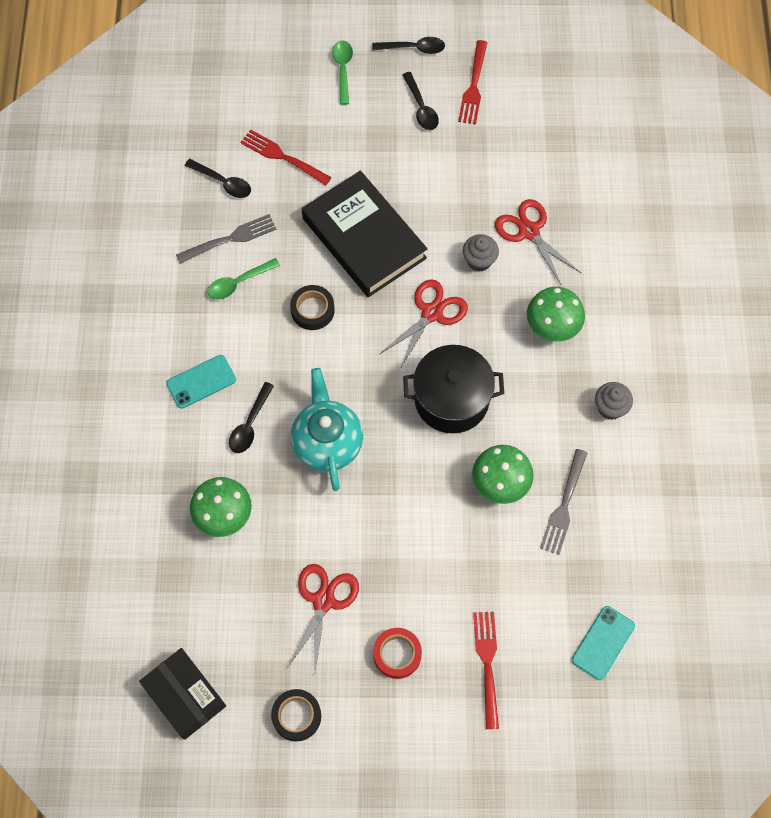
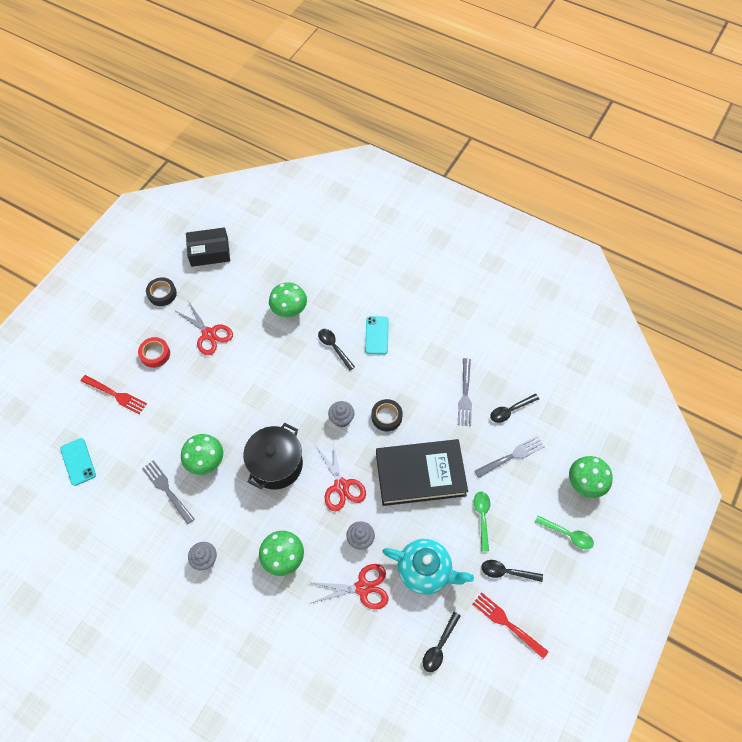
camera: 120 degrees right, 5 degrees down
green spoon [207,258,280,300] -> green spoon moved to [474,491,490,551]
red fork [240,129,332,186] -> grey fork [475,435,545,478]
turquoise teapot [291,368,363,491] -> turquoise teapot moved to [382,539,474,595]
black spoon [372,37,445,54] -> black spoon moved to [423,612,461,672]
none -> grey cupcake [328,401,354,427]
none -> green mushroom [569,456,613,498]

